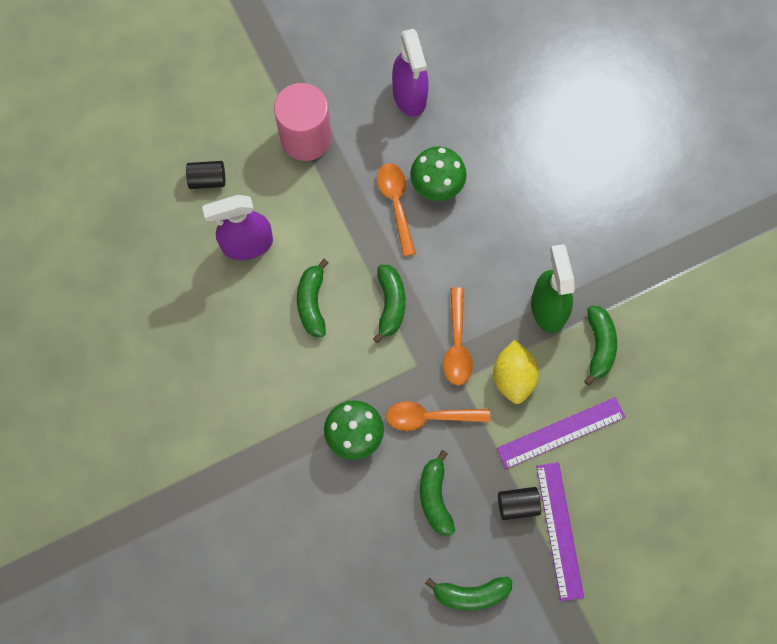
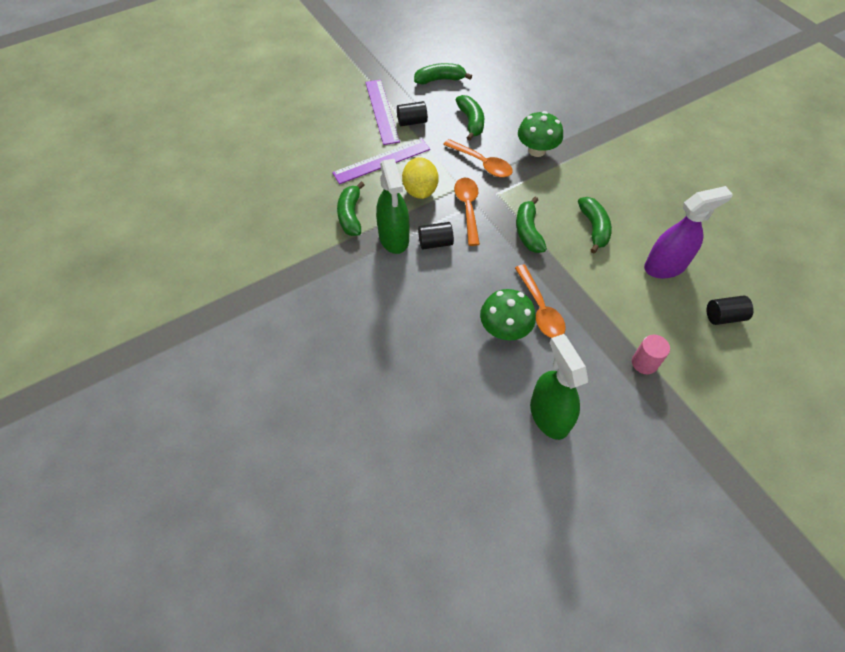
camera: 175 degrees right, 15 degrees down
pink cylinder [274,83,331,161] -> pink cylinder [632,335,670,374], size x0.50
orange spoon [386,401,490,431] -> orange spoon turned 45 degrees clockwise [443,139,513,177]
purple spray bottle [392,29,429,117] -> green spray bottle [530,334,588,440]
none -> black cylinder [418,222,454,249]

